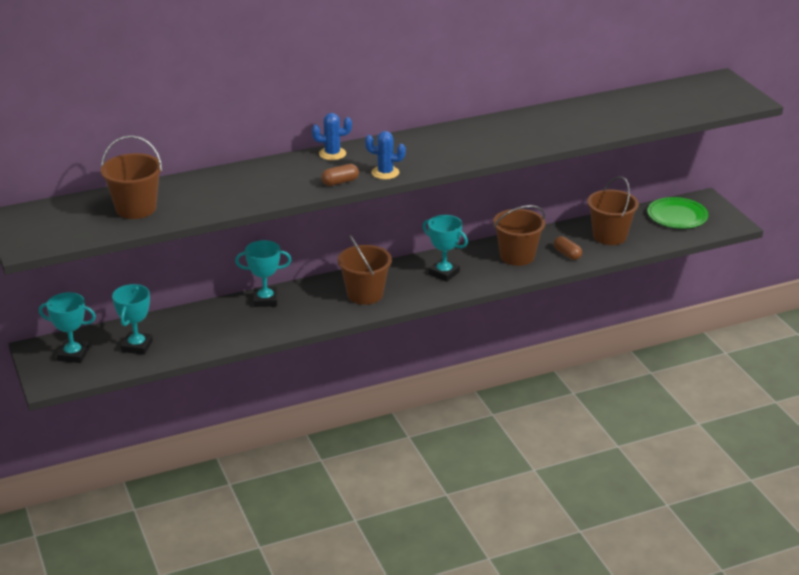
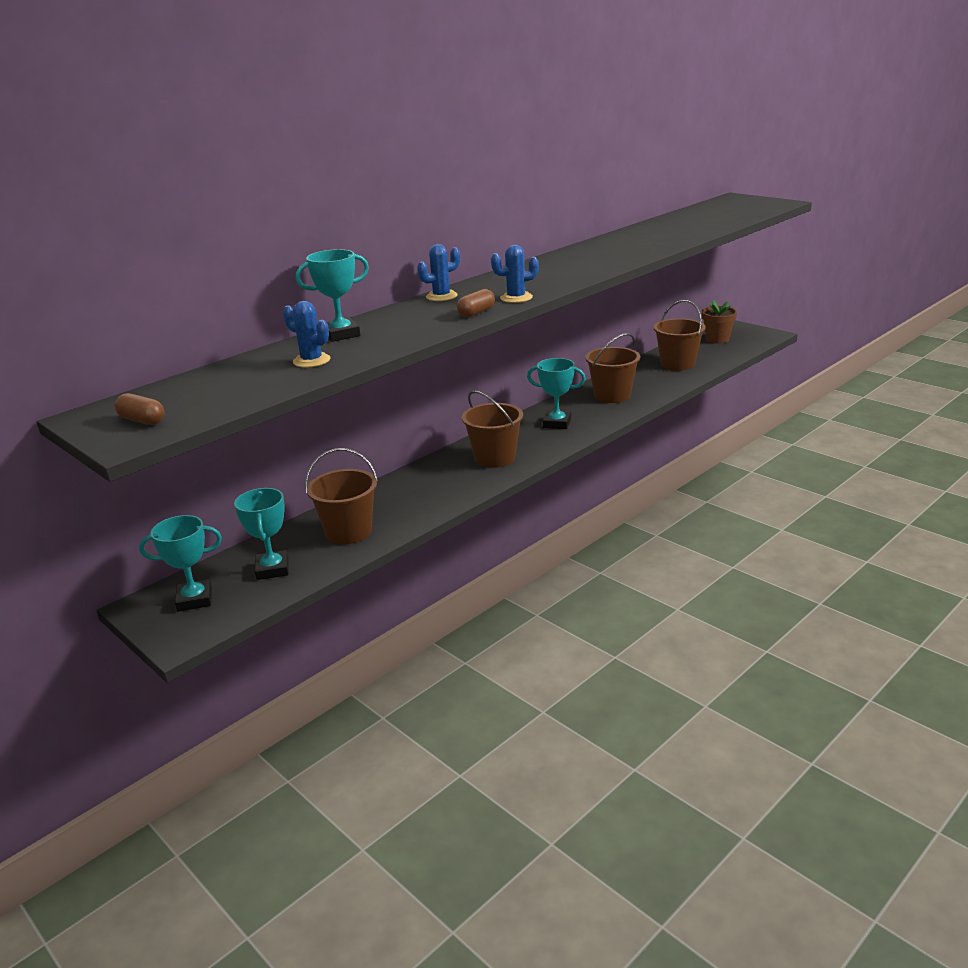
camera: 20 degrees left, 5 degrees down
brown bucket [101,135,162,219] -> brown bucket moved to [305,448,378,544]
turquoise trophy [235,240,291,307] -> turquoise trophy moved to [296,249,369,342]
brown capsule [554,236,582,260] -> brown capsule moved to [115,393,165,425]
green plate [647,197,708,228] -> brown flower pot [702,300,737,344]
none -> blue cactus [283,301,331,367]

